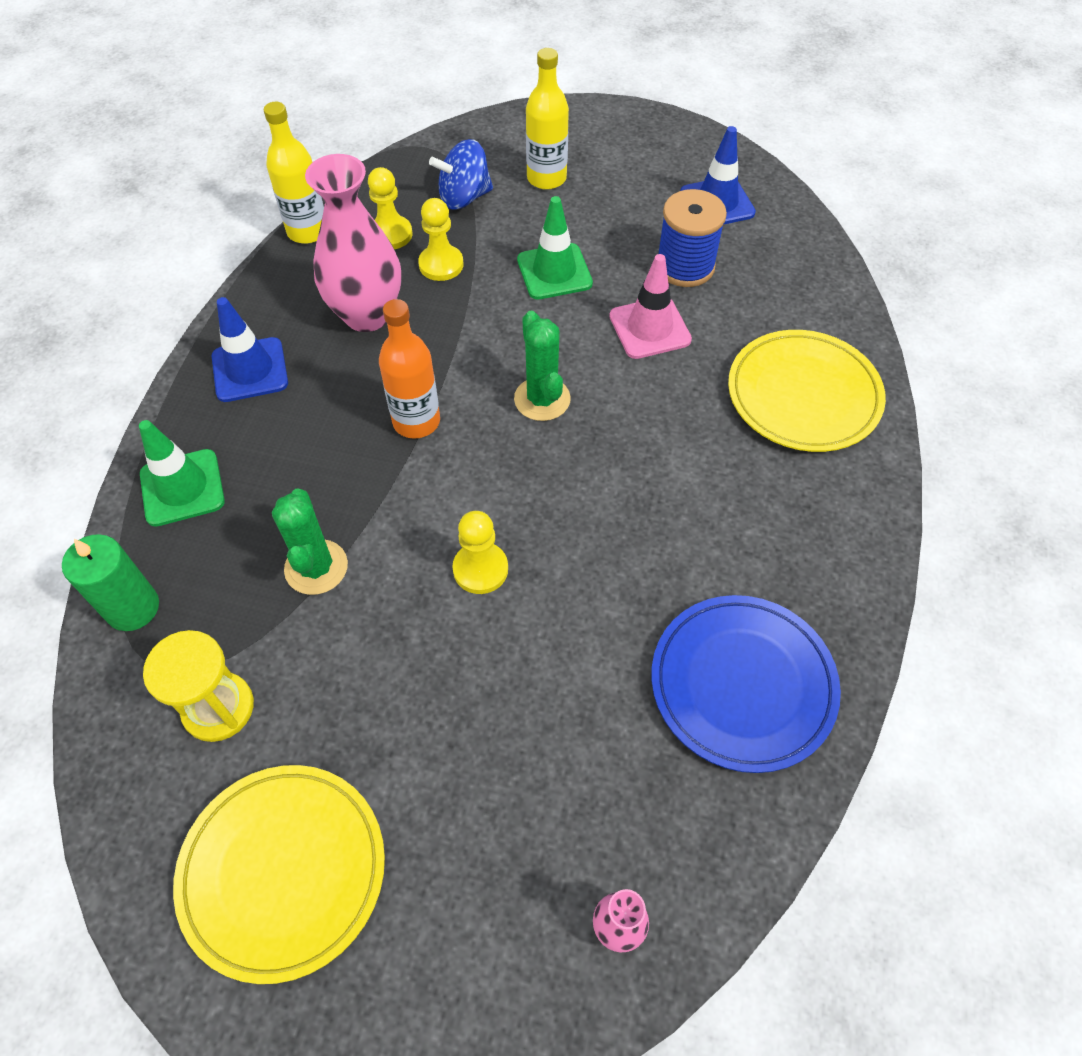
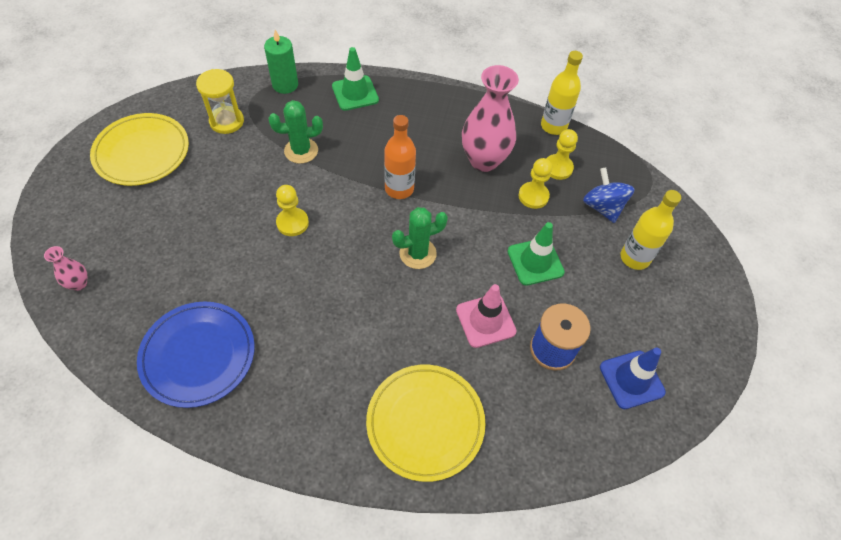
camera: 85 degrees right, 0 degrees up
blue traffic cone [212,297,288,402] -> none

